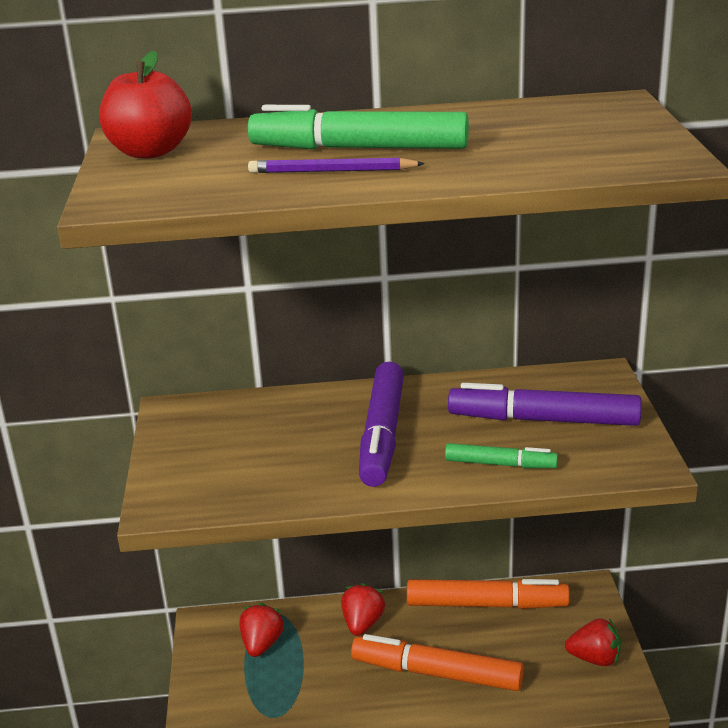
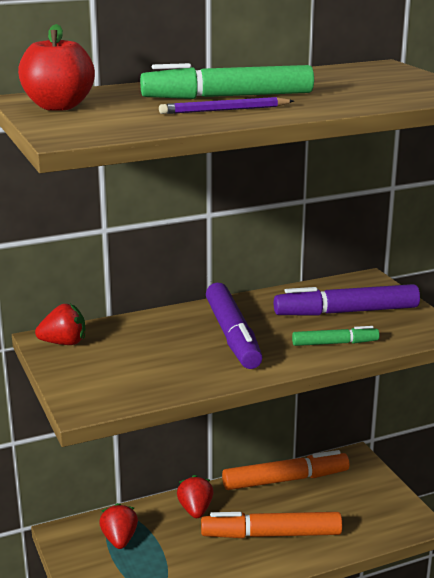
camera: 20 degrees left, 5 degrees down
red strawberry [565,618,621,666] -> red strawberry moved to [35,304,85,345]

